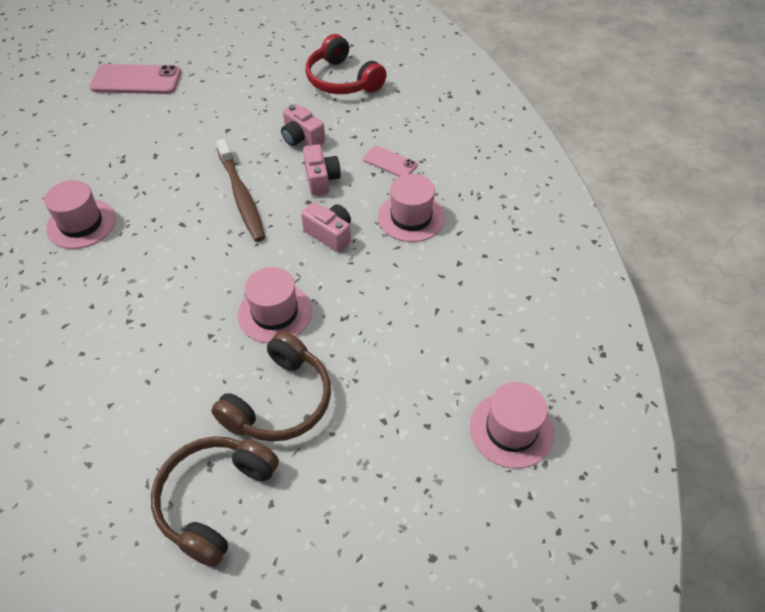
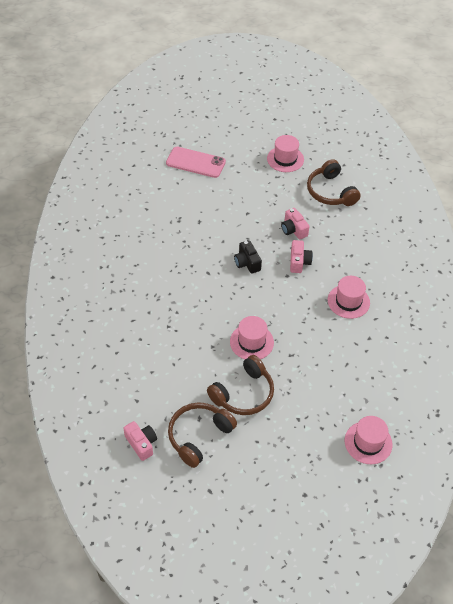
camera: 15 degrees right, 0 degrees up
pink hat [44,180,116,249] -> pink hat moved to [267,135,304,172]
brown toothbrush [216,139,265,242] -> black camera [234,240,262,274]
pink camera [301,202,351,252] -> pink camera moved to [123,421,157,461]
red headphones [305,34,387,94] -> brown headphones [307,159,361,206]
pink phone [363,146,417,177] -> none

